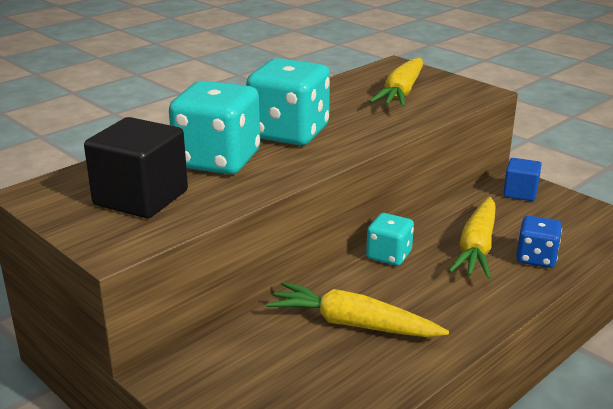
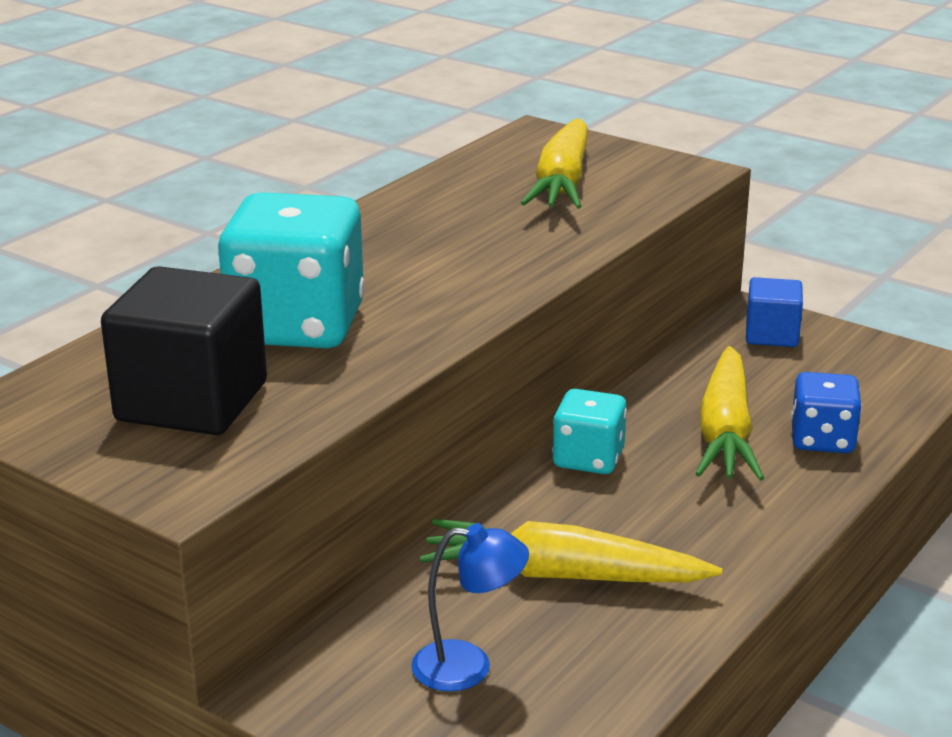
camera: 10 degrees left, 0 degrees up
turquoise dice [246,58,330,145] -> none
none -> blue lamp [411,523,529,692]

